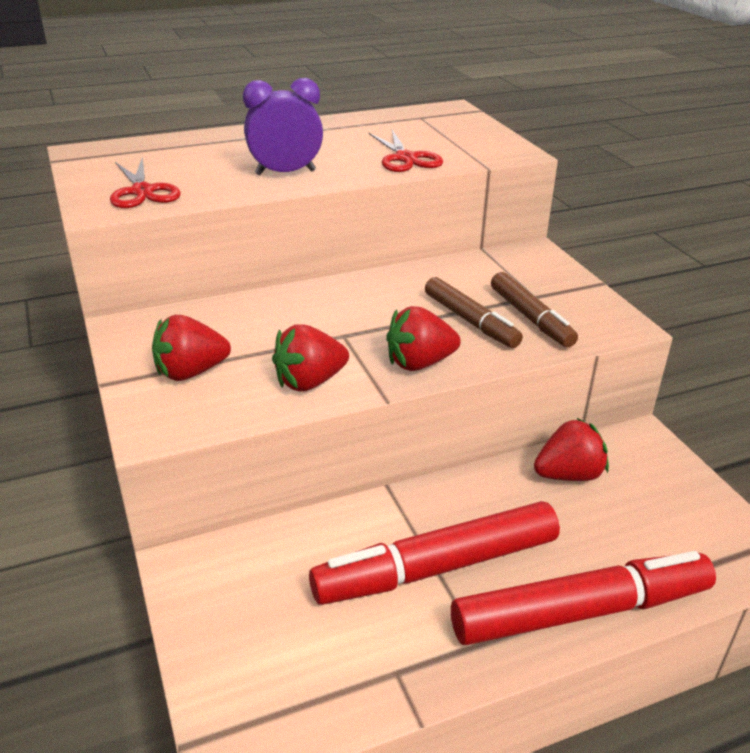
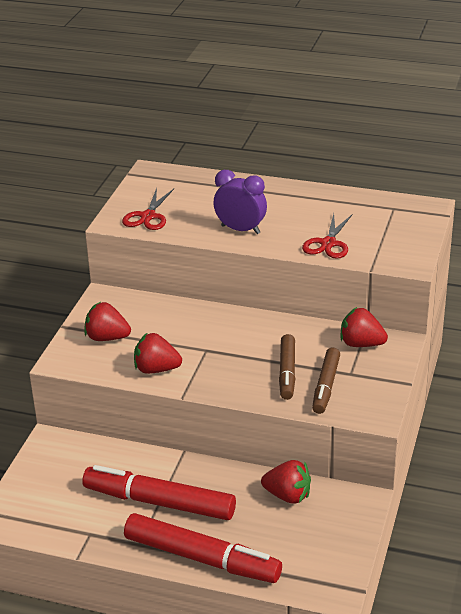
camera: 40 degrees right, 0 degrees up
red strawberry [386,306,461,371] -> red strawberry moved to [341,307,388,347]

